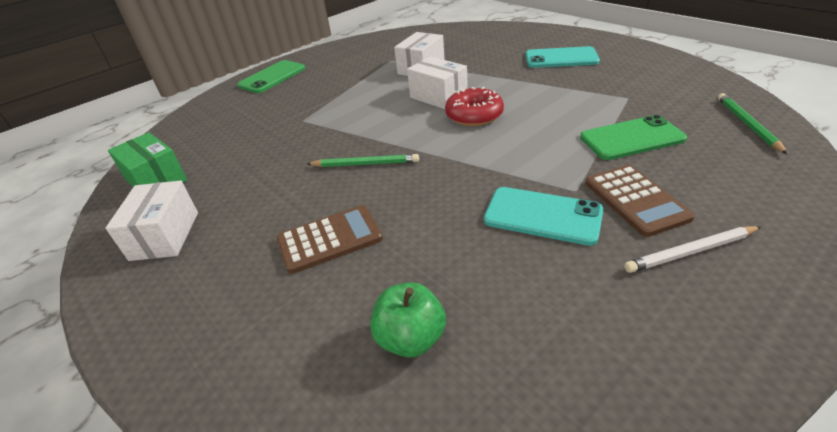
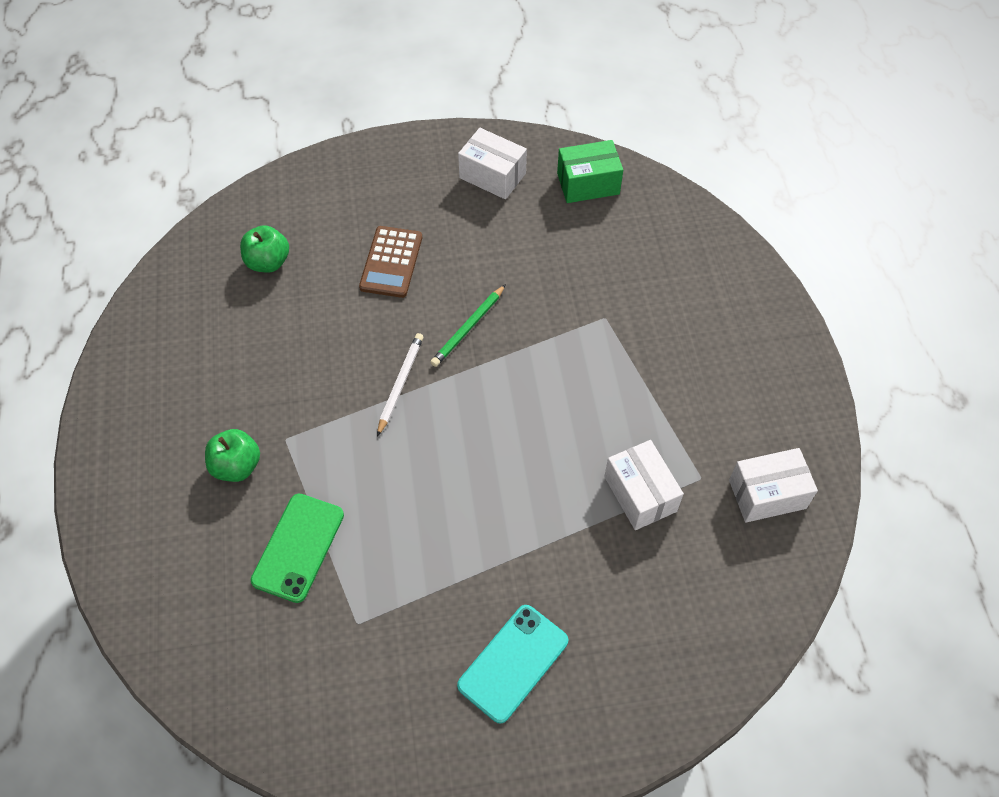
camera: 120 degrees right, 20 degrees up
green phone [237,60,305,93] -> none
white box [407,56,468,109] -> white box moved to [729,448,818,523]
red donut [445,87,504,126] -> none
turquoise phone [484,187,604,246] -> none
brown calculator [585,165,695,237] -> green apple [205,429,260,482]
white pencil [624,226,761,273] -> white pencil moved to [377,333,424,437]
green pencil [718,93,788,154] -> none

